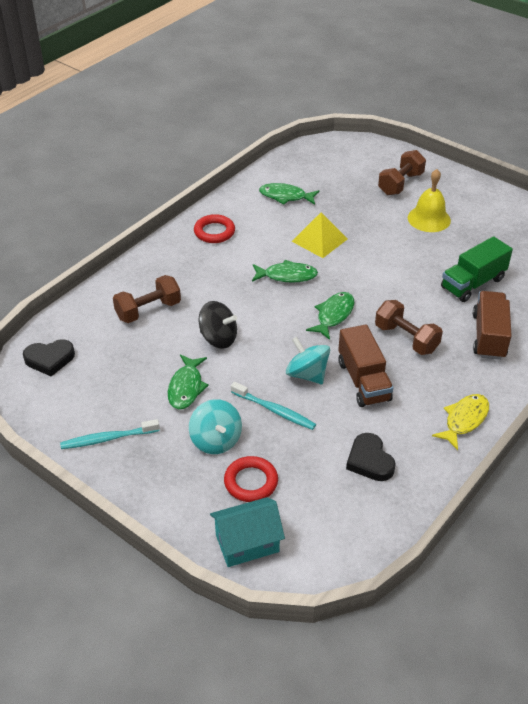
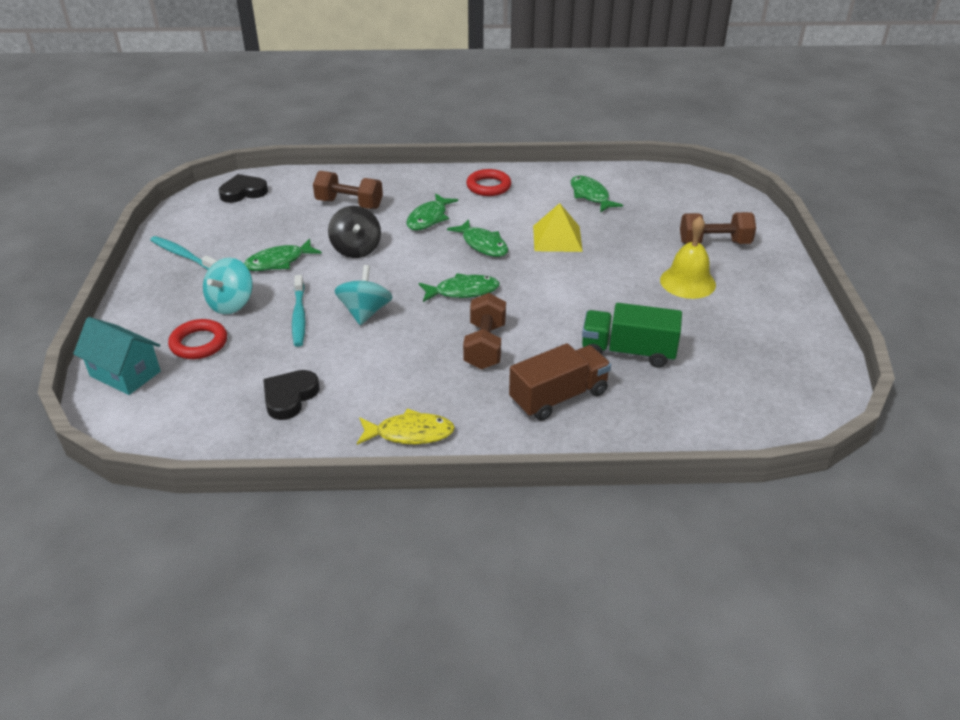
camera: 50 degrees right, 5 degrees down
black heart [23,340,75,376] -> black heart turned 120 degrees clockwise [219,174,268,203]
brown truck [338,324,393,407] -> none
none -> green fish [407,193,458,230]

